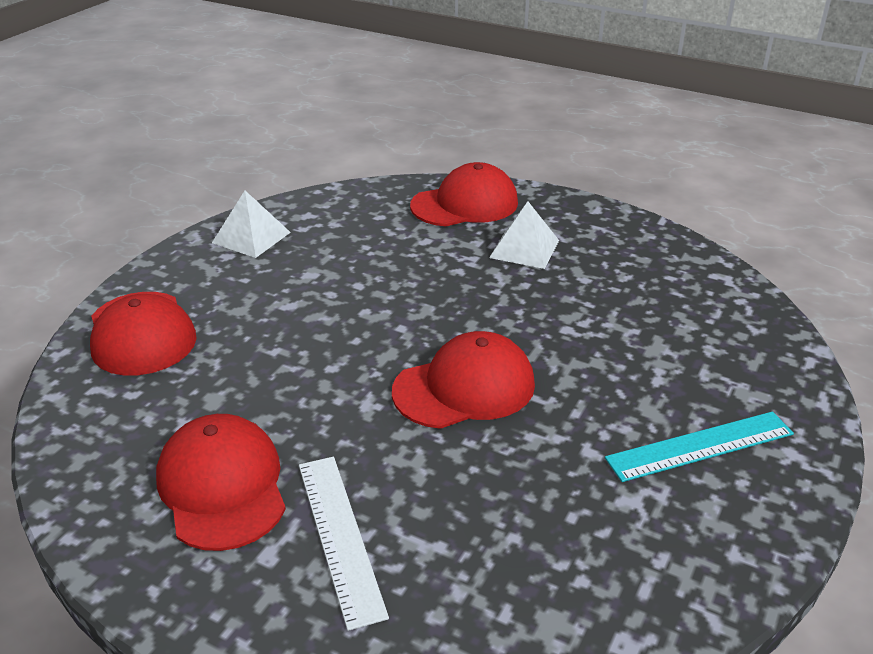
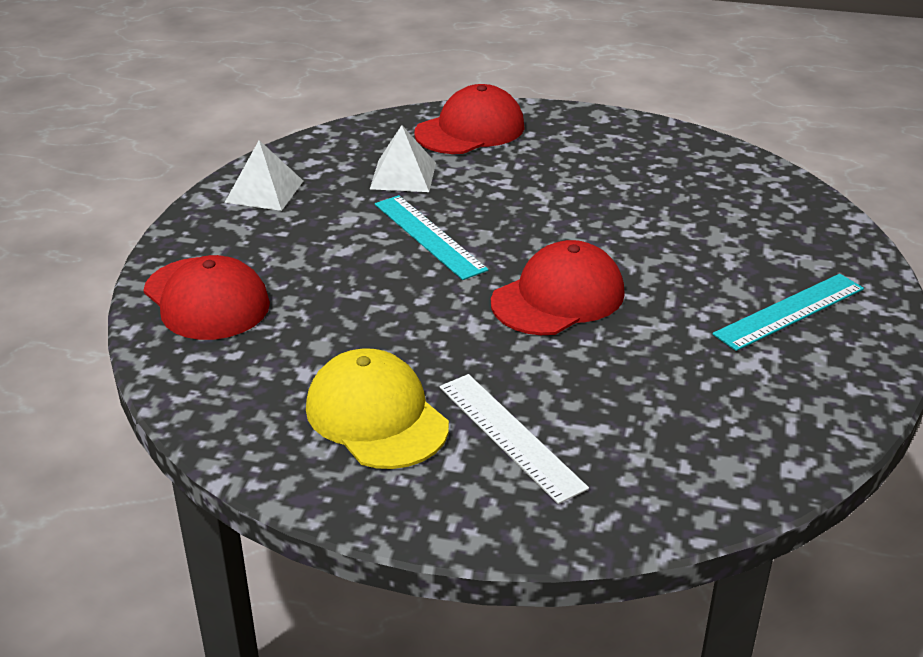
camera: 15 degrees left, 0 degrees up
red cap [156,414,286,551] -> yellow cap [306,349,449,469]
white pyramid [489,201,559,269] -> white pyramid moved to [370,125,436,192]
none -> turquoise ruler [375,195,488,280]

